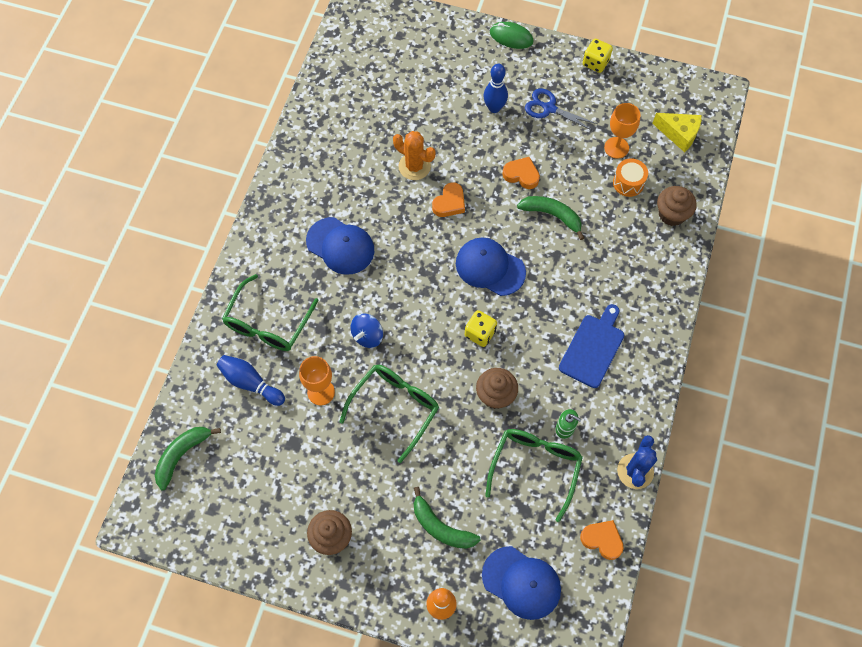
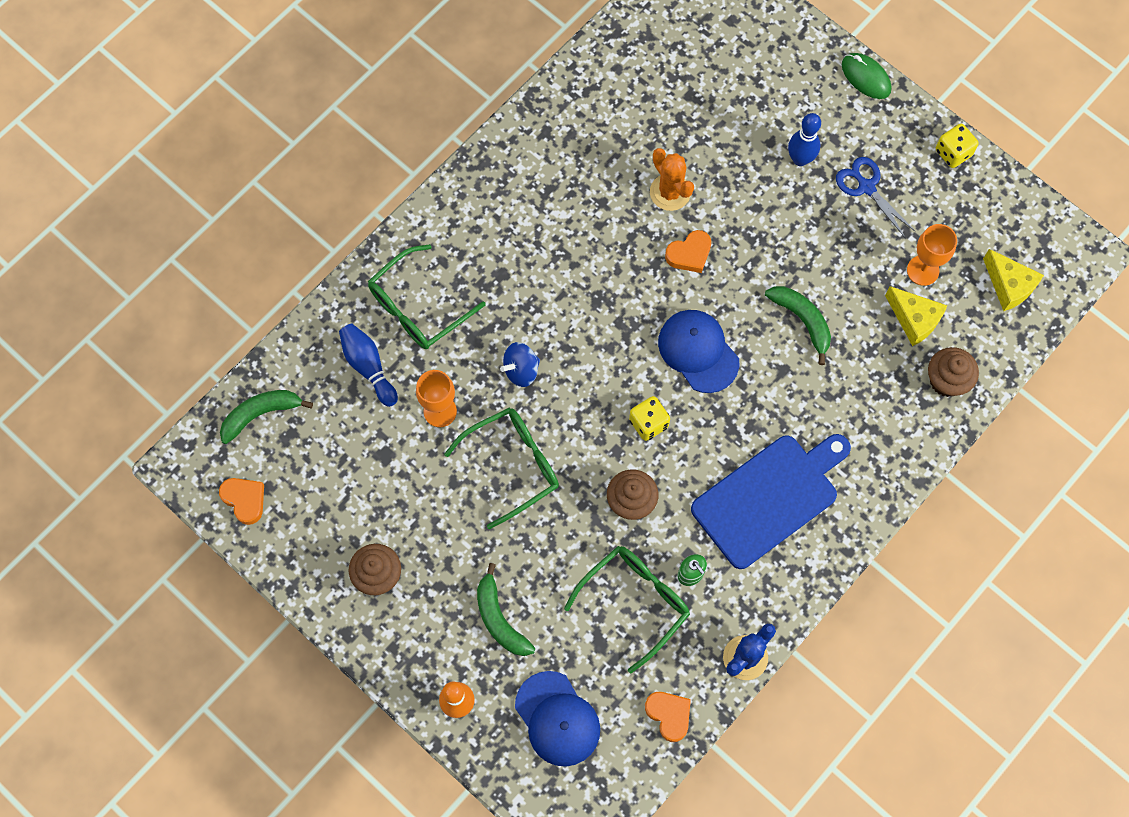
camera: 25 degrees right, 5 degrees up
blue cap [306,217,374,275] -> none
orange heart [502,157,540,189] -> orange heart moved to [219,478,264,525]
blue cutting board [559,304,624,388] -> blue cutting board [691,434,851,569], size x1.52
orange drum [613,158,648,197] -> yellow cheese [885,286,947,346]

